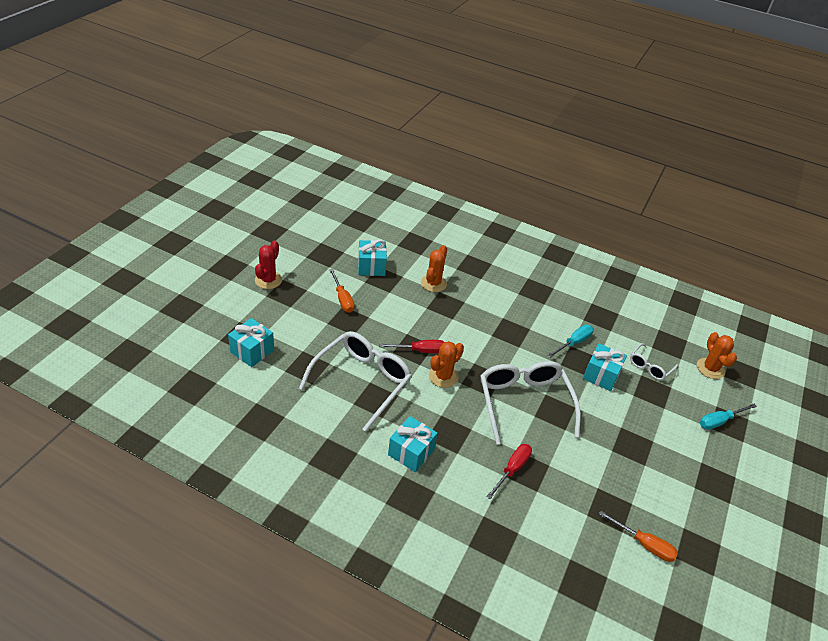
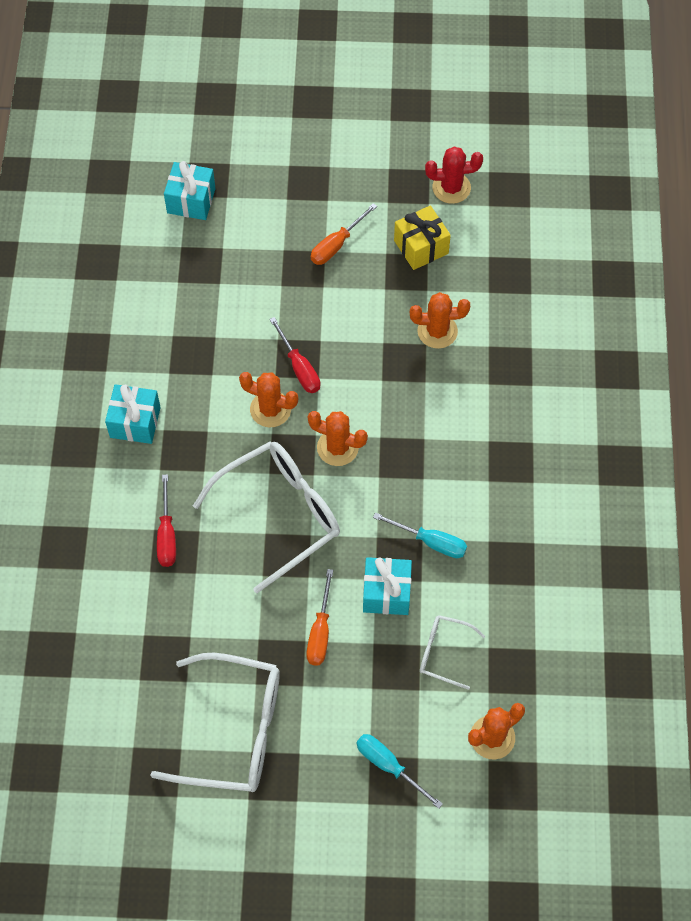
camera: 70 degrees right, 20 degrees up
red cactus [255,241,282,289] -> red cactus moved to [425,147,483,204]
white glasses [299,331,412,432] -> white glasses moved to [151,652,280,792]
turquoise gift [358,239,387,276] -> yellow gift [394,205,451,270]
red screwdriver [486,444,532,499] -> red screwdriver turned 75 degrees clockwise [157,474,176,567]
orange screwdriver [599,511,678,562] -> orange screwdriver moved to [306,569,333,665]
none -> orange cactus [308,411,368,466]

